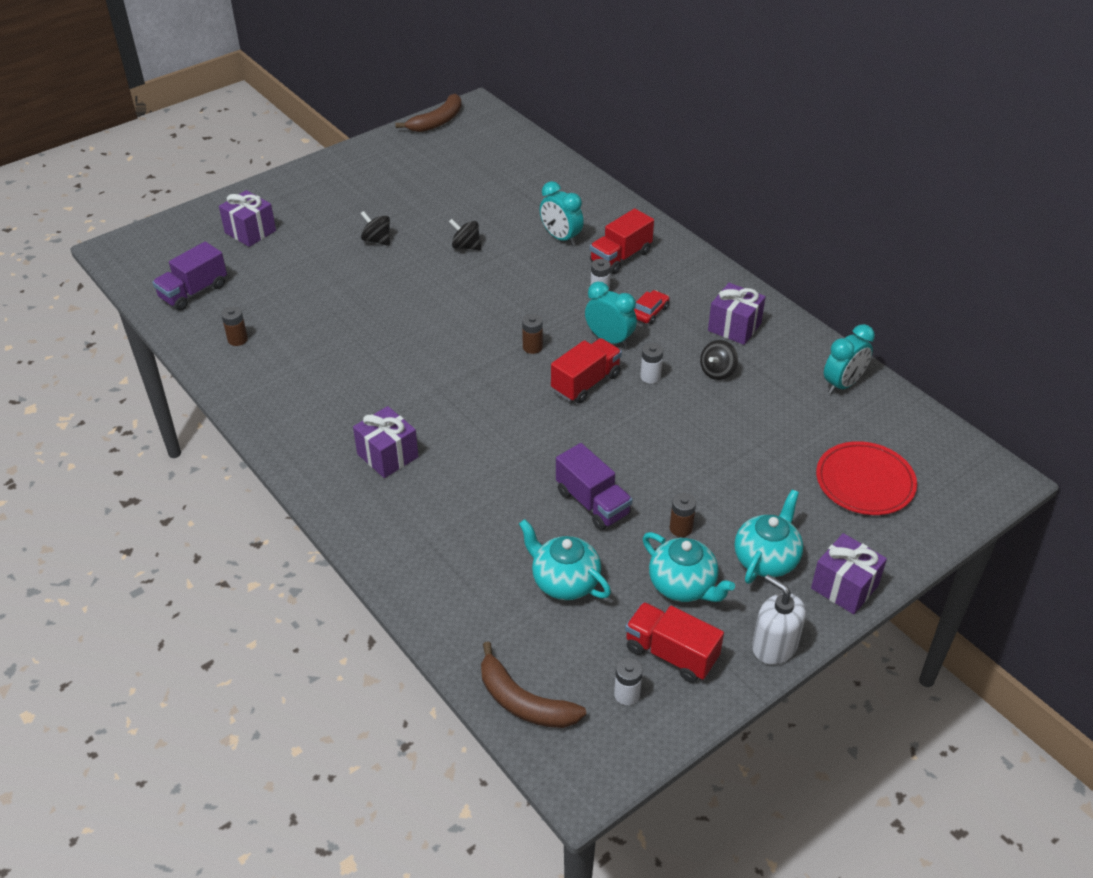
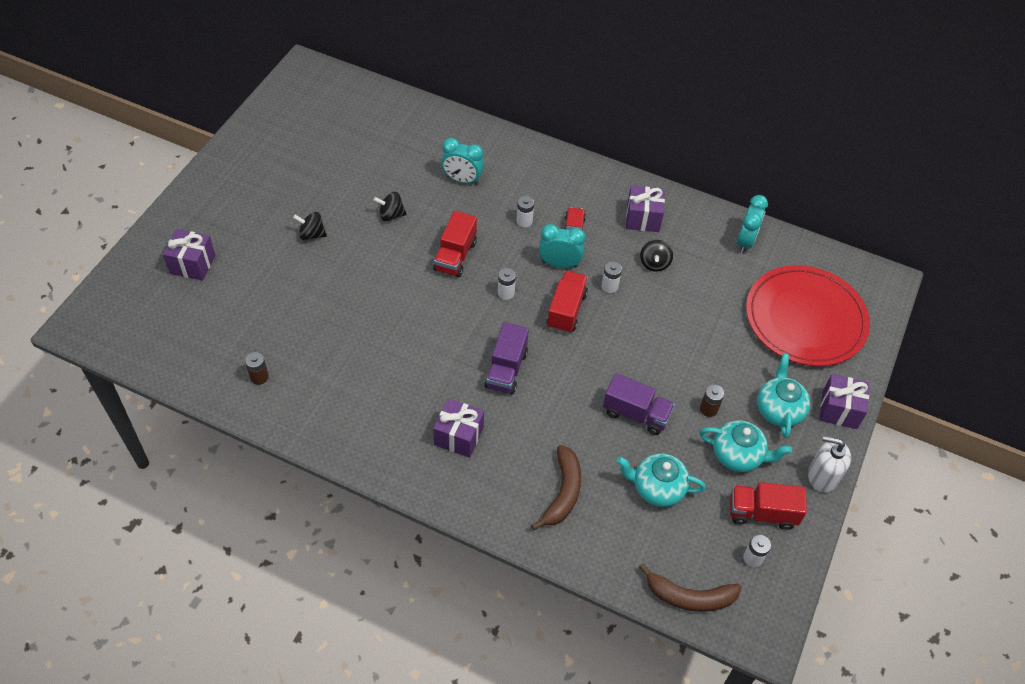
camera: 30 degrees left, 10 degrees up
purple truck [152,241,227,310] -> purple truck moved to [484,322,529,394]
brown banana [395,94,462,132] -> brown banana moved to [531,445,581,530]
brown battery [522,314,543,354] -> white battery [498,268,516,300]
red truck [590,208,654,274] -> red truck moved to [433,211,477,277]
red plate [816,441,917,515] -> red plate [746,265,870,366], size x1.61

